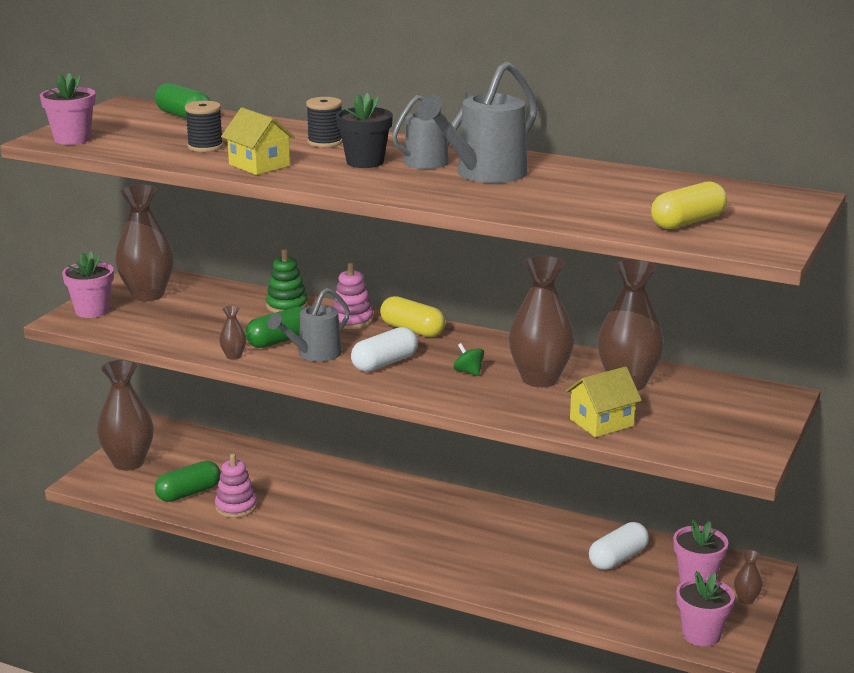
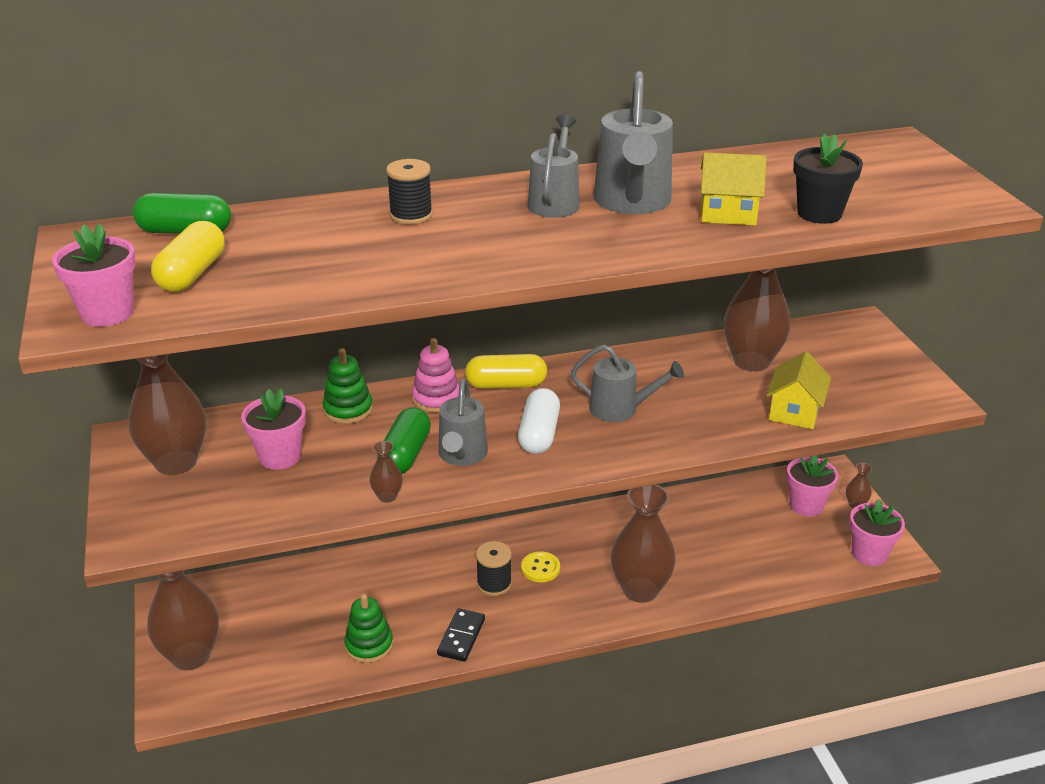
camera: 40 degrees left, 10 degrees up
pink flower pot [62,251,114,318] -> pink flower pot moved to [241,388,306,470]
green capsule [155,461,221,502] -> none
black spool [185,101,223,152] -> black spool moved to [476,541,512,596]
pink stacking toy [215,454,257,518] -> green stacking toy [344,594,393,663]
yellow house [221,107,295,175] -> yellow house moved to [701,152,767,225]
black flower pot [336,93,393,168] -> black flower pot moved to [793,134,863,224]
green spinning top [453,343,484,376] -> grey watering can [571,345,684,422]
brown vase [509,255,575,387] -> brown vase moved to [611,485,676,603]
white capsule [589,522,649,570] -> none
yellow capsule [651,182,727,229] -> yellow capsule moved to [151,221,225,292]
none -> black domino [437,608,485,662]
none -> yellow button [521,551,560,582]

